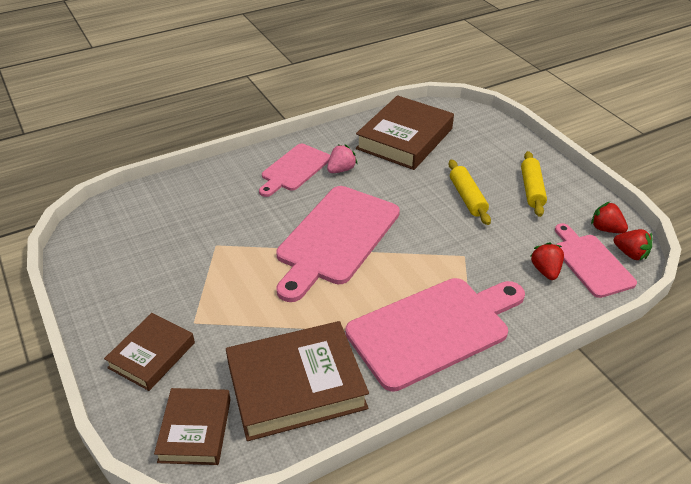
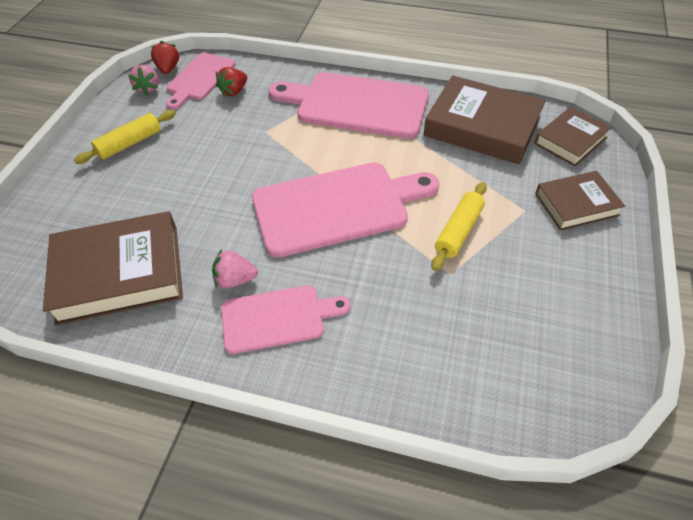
camera: 135 degrees left, 10 degrees up
yellow rolling pin [448,160,491,225] -> yellow rolling pin moved to [431,182,487,271]
red strawberry [591,202,628,233] -> pink strawberry [128,65,159,95]

